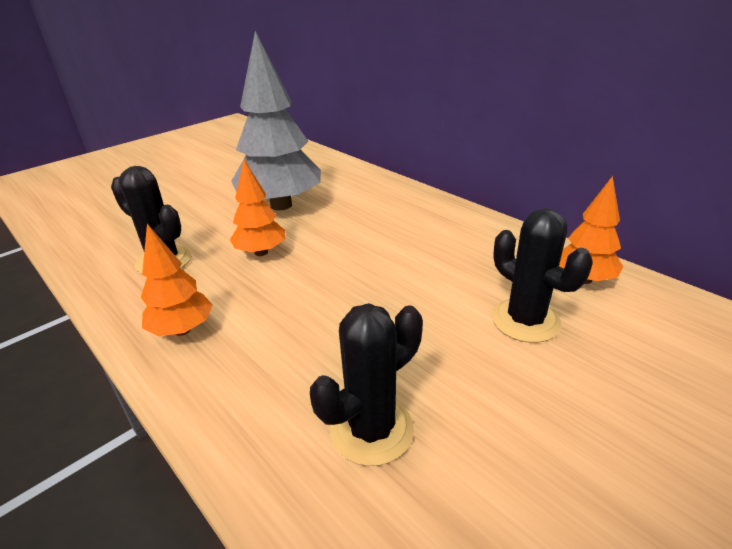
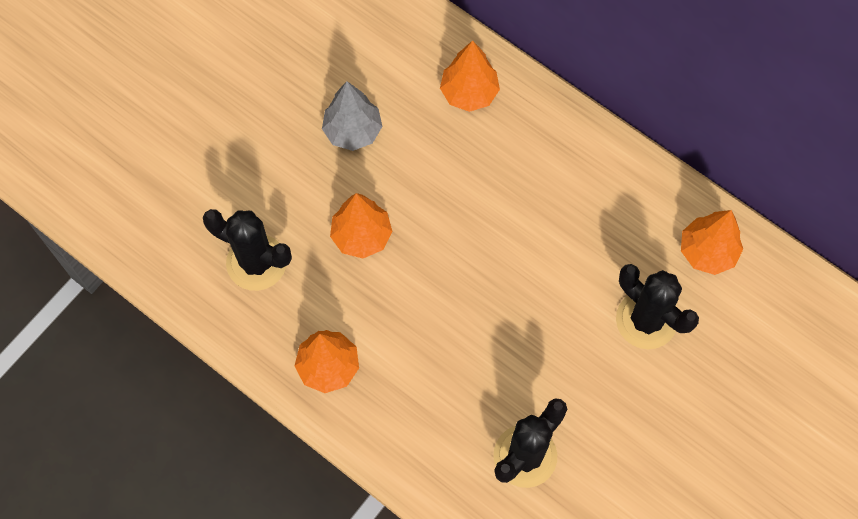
camera: 10 degrees left, 35 degrees up
grey tree [231,31,321,210] -> grey tree [322,81,383,151], size x0.53
none -> orange tree [440,40,500,112]

